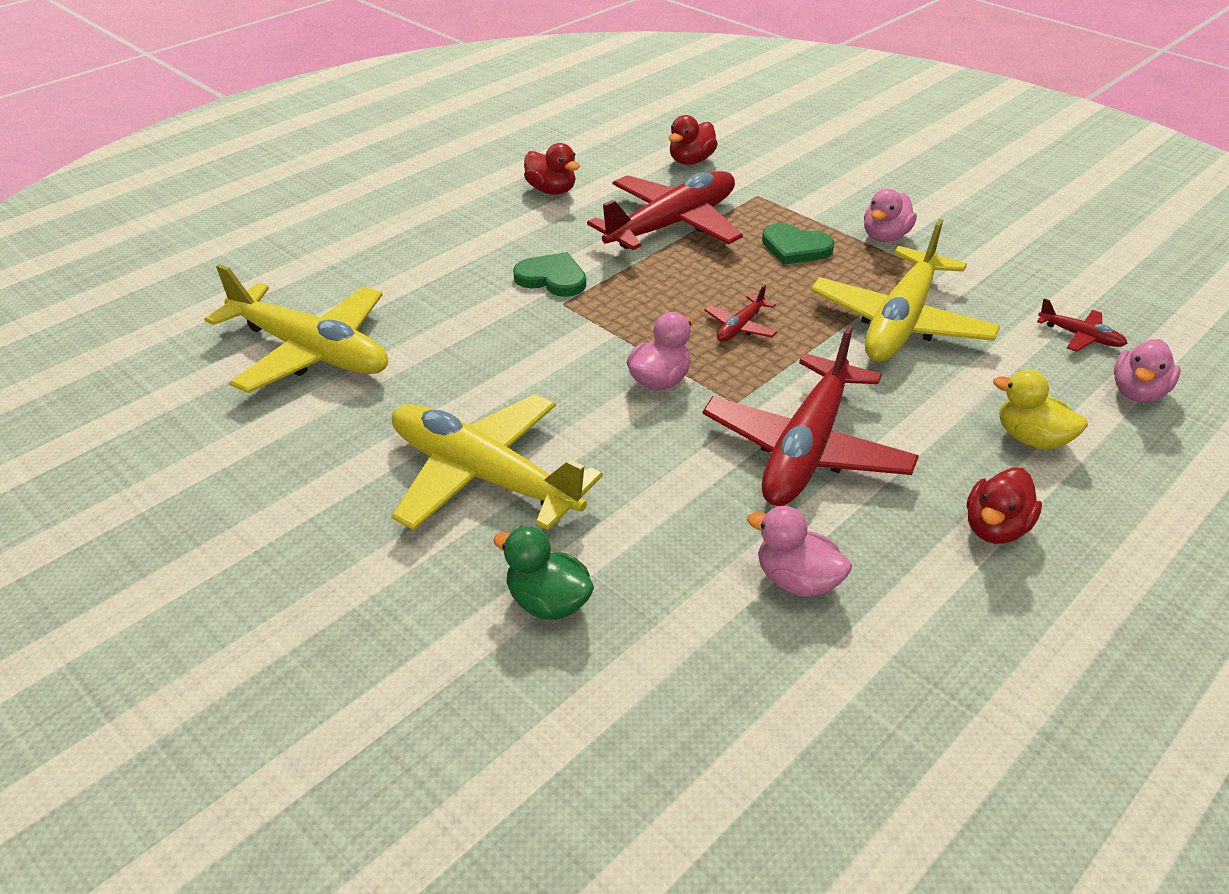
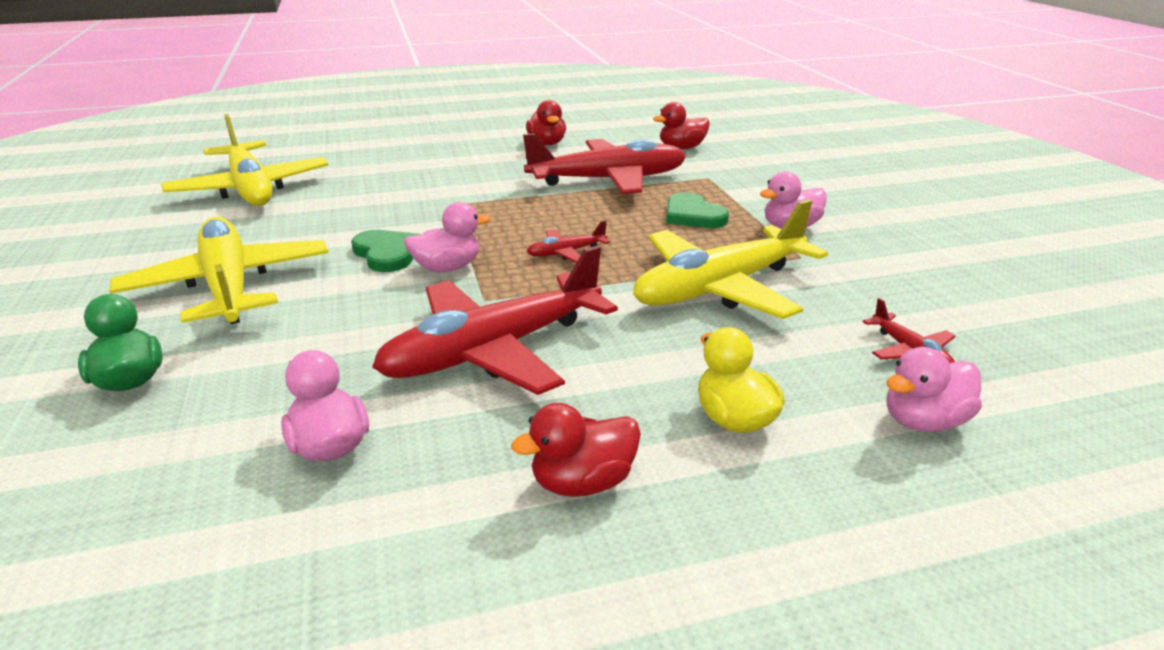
camera: 30 degrees right, 10 degrees down
green heart [513,252,586,297] -> green heart moved to [351,230,420,272]

